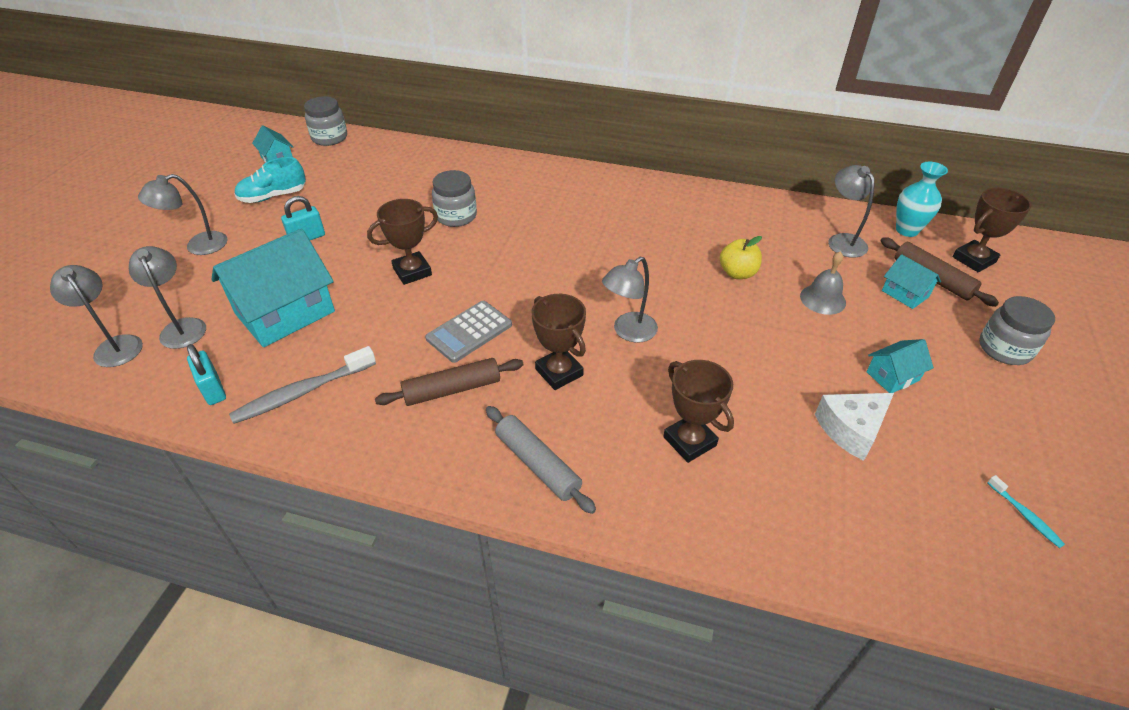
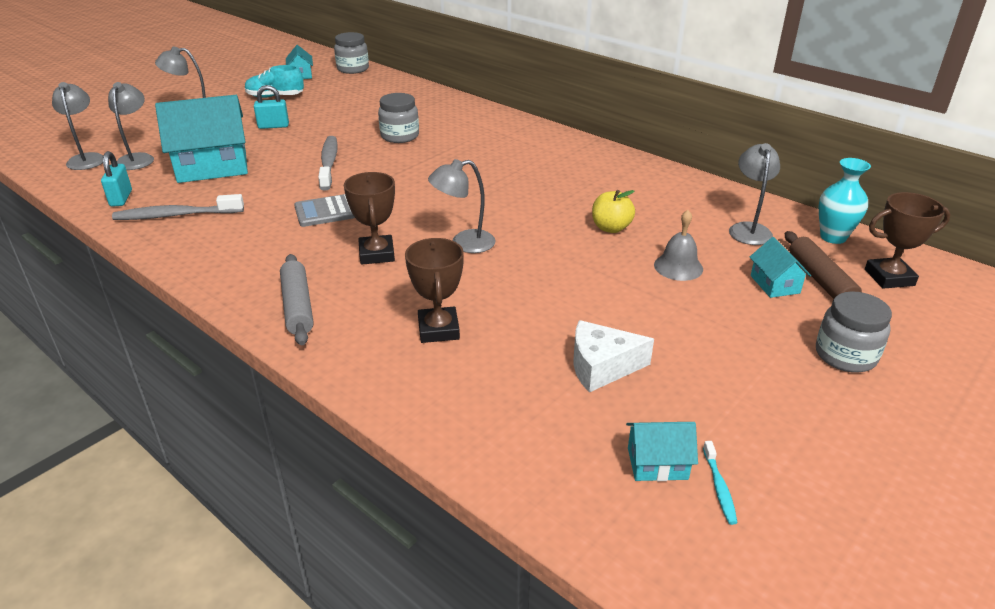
camera: 25 degrees right, 10 degrees down
brown trophy [367,199,438,285] -> grey toothbrush [318,136,338,190]
brown rolling pin [375,358,524,406] -> none
turquoise house [866,339,934,393] -> turquoise house moved to [626,422,698,481]

